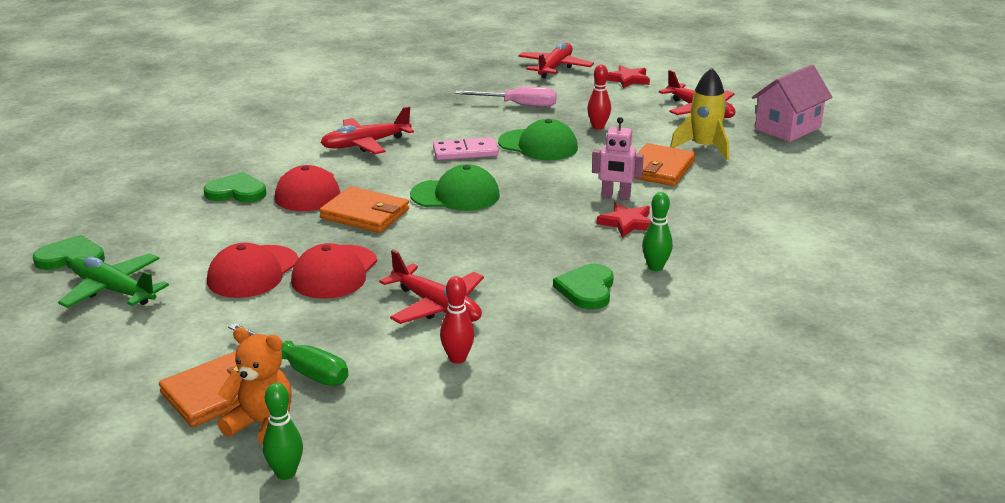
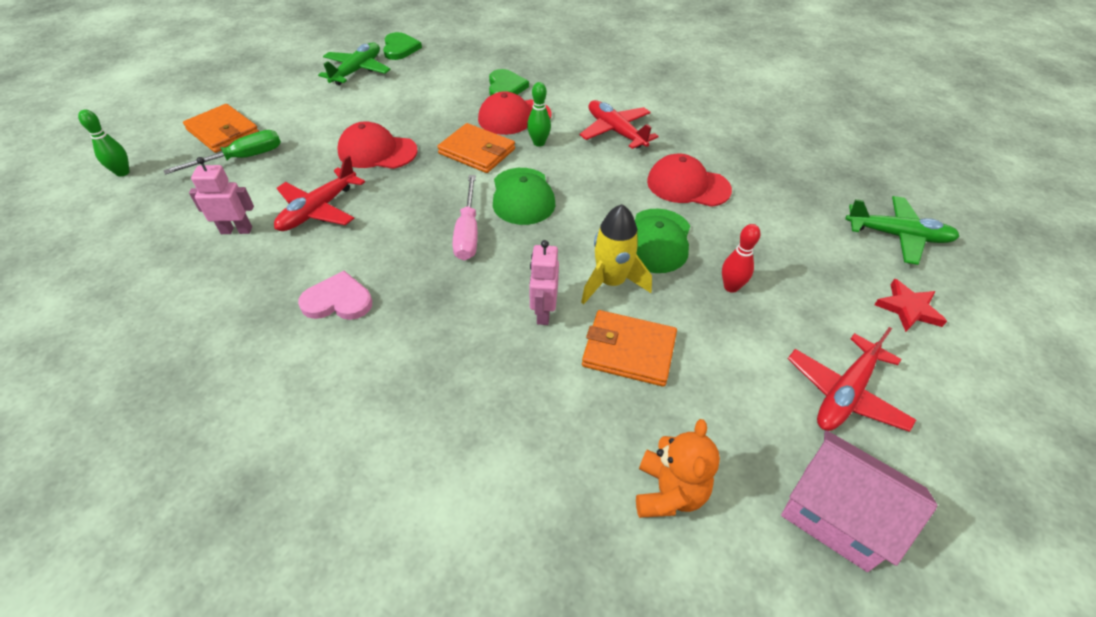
camera: 80 degrees right, 20 degrees up
red cap [207,243,299,298] -> red cap moved to [647,154,732,207]
orange teddy bear [218,328,292,445] -> orange teddy bear moved to [636,419,720,518]
green screwdriver [228,323,348,386] -> green screwdriver turned 150 degrees counterclockwise [163,130,281,175]
orange wallet [319,186,409,233] -> orange wallet turned 75 degrees counterclockwise [437,123,515,173]
pink domino [433,137,499,160] -> none
red bowling pin [440,276,475,364] -> pink robot [189,157,254,234]
pink screwdriver [455,87,557,107] -> pink screwdriver moved to [452,175,478,260]
red plane [518,43,594,78] -> green plane [845,196,960,265]
green heart [553,264,614,309] -> pink heart [298,271,372,320]
red star [597,202,651,238] -> none
green bowling pin [642,192,673,271] -> green bowling pin moved to [527,82,551,147]
yellow rocket [670,68,729,160] -> yellow rocket moved to [581,204,652,304]

